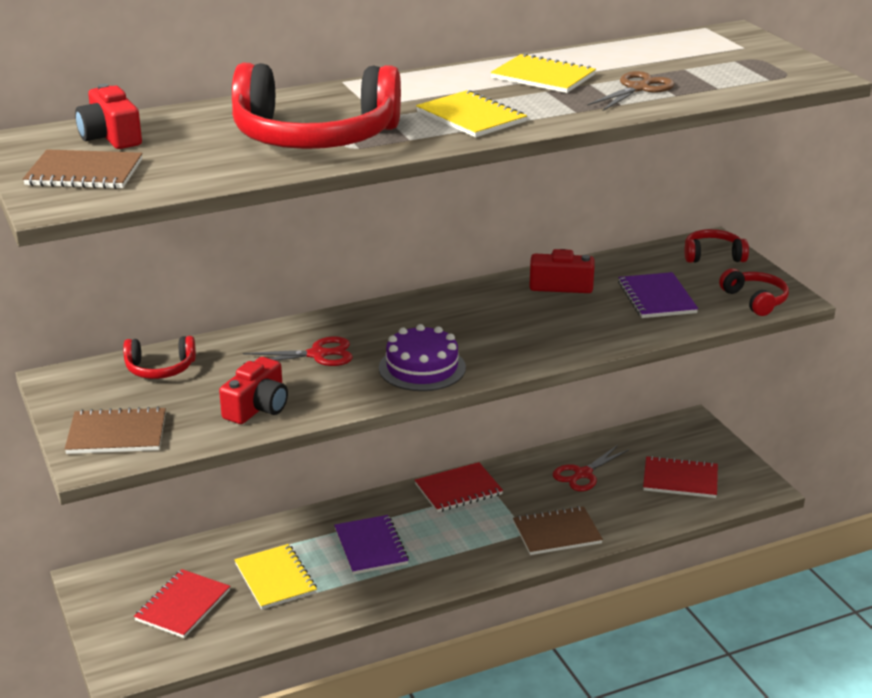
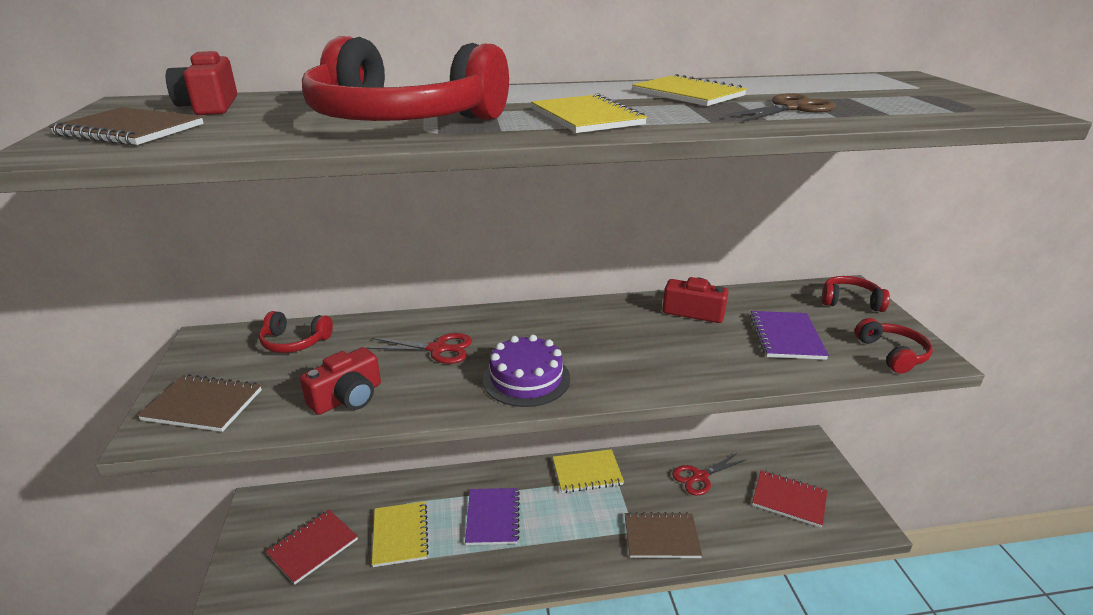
camera: 15 degrees right, 0 degrees up
red notebook [415,462,503,512] -> yellow notebook [553,449,624,493]

